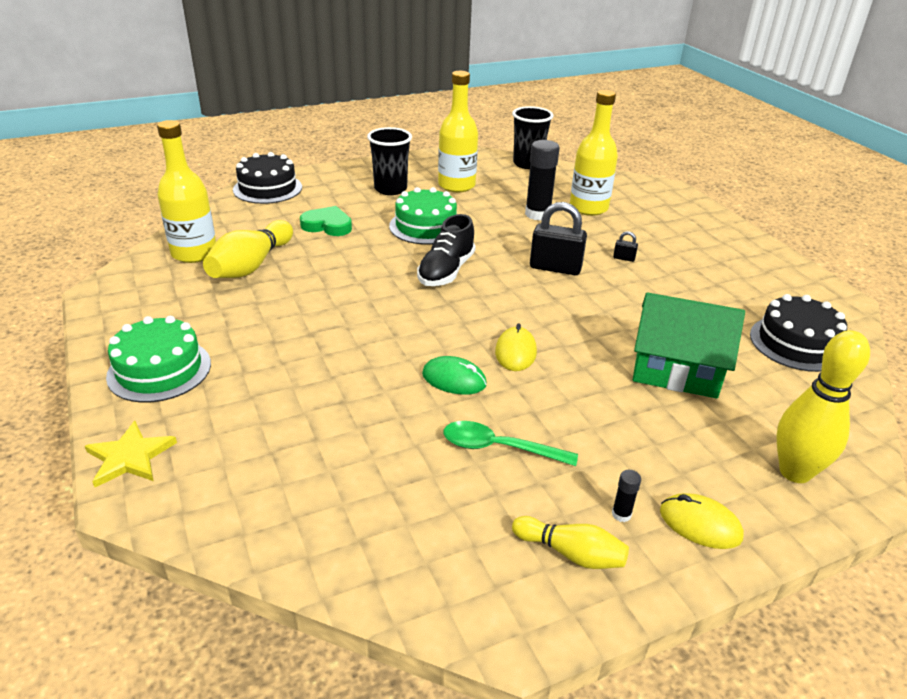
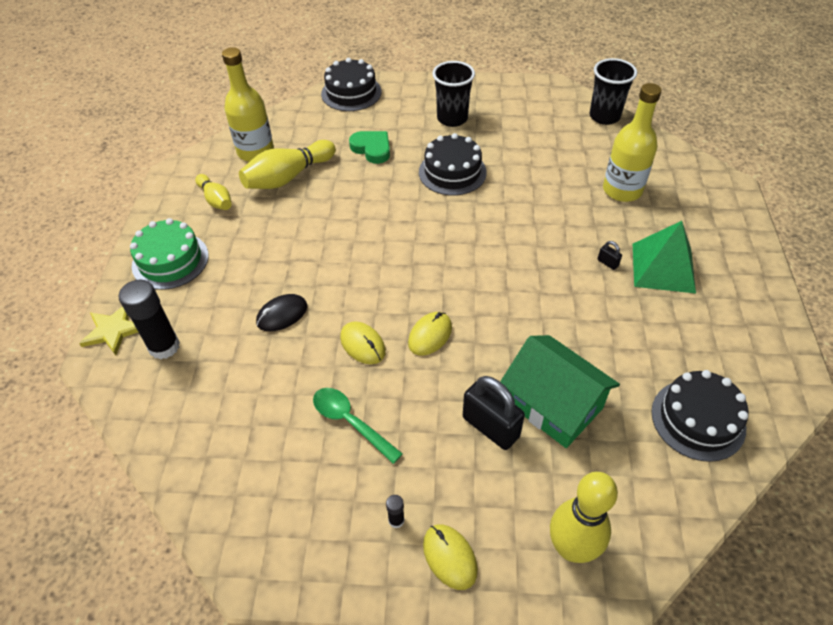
camera: 30 degrees right, 15 degrees up
green cake [389,187,457,245] -> black cake [419,133,487,195]
black shoe [417,214,476,286] -> none
green mouse [422,356,487,395] -> yellow mouse [340,321,386,364]
yellow bottle [438,71,478,192] -> none
yellow bowling pin [512,516,629,569] -> yellow bowling pin moved to [195,174,231,210]
black glue stick [525,140,560,221] -> black glue stick moved to [119,280,180,360]
black padlock [530,202,587,275] -> black padlock moved to [463,376,525,450]
none -> black mouse [256,294,307,331]
none -> green pyramid [633,221,696,294]

